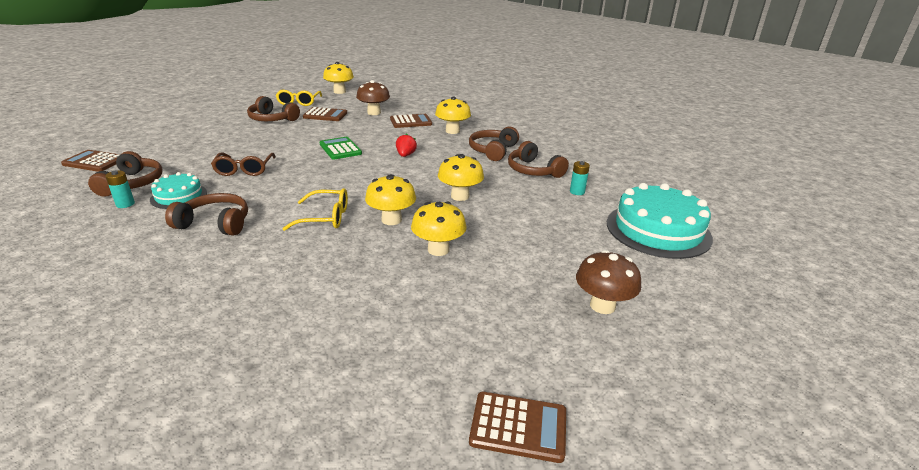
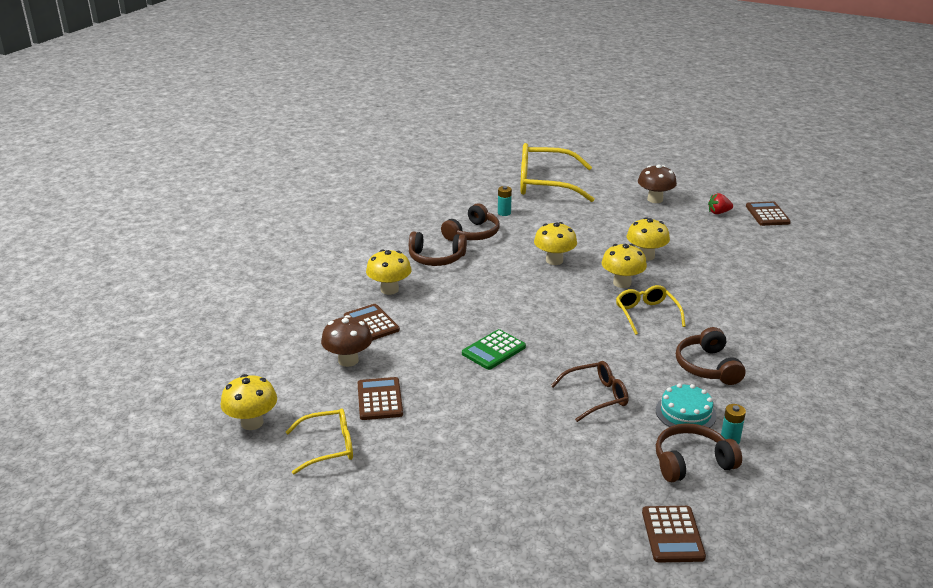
camera: 105 degrees left, 0 degrees up
brown headphones [247,96,300,121] -> none
red strawberry [396,133,417,157] -> red strawberry moved to [708,193,733,214]
turquoise cake [607,183,713,259] -> yellow glasses [520,143,595,202]

